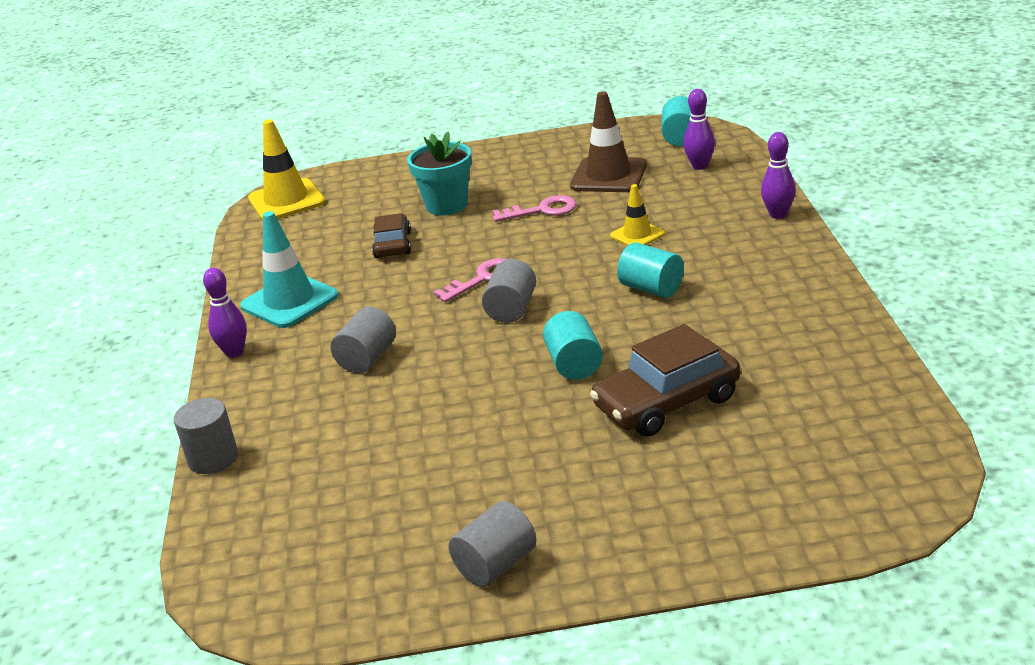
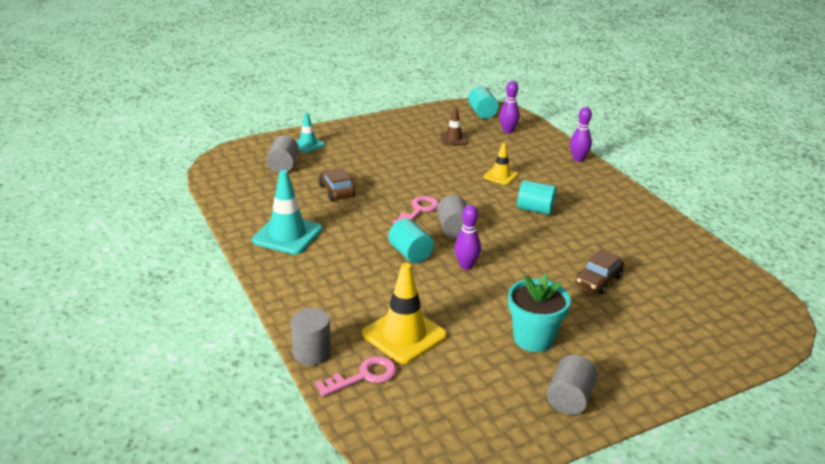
camera: 25 degrees left, 0 degrees up
purple bowling pin [203,268,247,358] -> purple bowling pin moved to [454,205,481,270]
yellow traffic cone [248,119,325,221] -> yellow traffic cone moved to [362,263,447,364]
grey cylinder [330,307,396,373] -> grey cylinder moved to [266,136,299,173]
turquoise flower pot [407,132,472,216] -> turquoise flower pot moved to [508,274,571,352]
pink key [492,195,577,222] -> pink key moved to [315,356,397,397]
turquoise cylinder [543,311,603,380] -> turquoise cylinder moved to [388,218,434,263]
brown traffic cone [570,91,647,192] -> brown traffic cone [440,107,468,145], size x0.57
brown car [590,324,740,437] -> brown car [575,249,624,294], size x0.61
none -> turquoise traffic cone [295,112,325,153]

